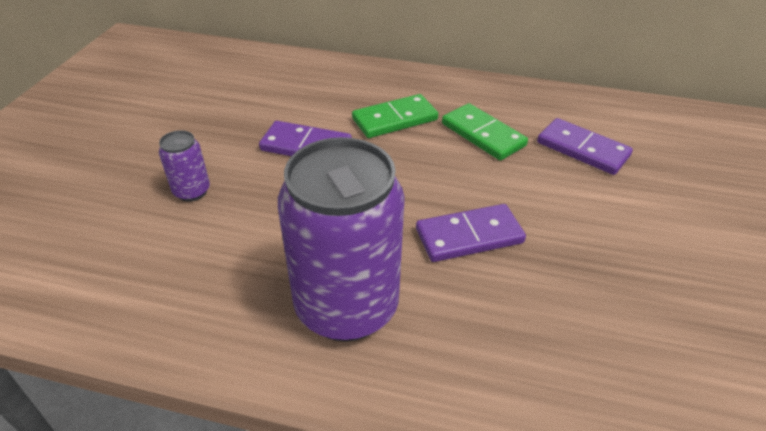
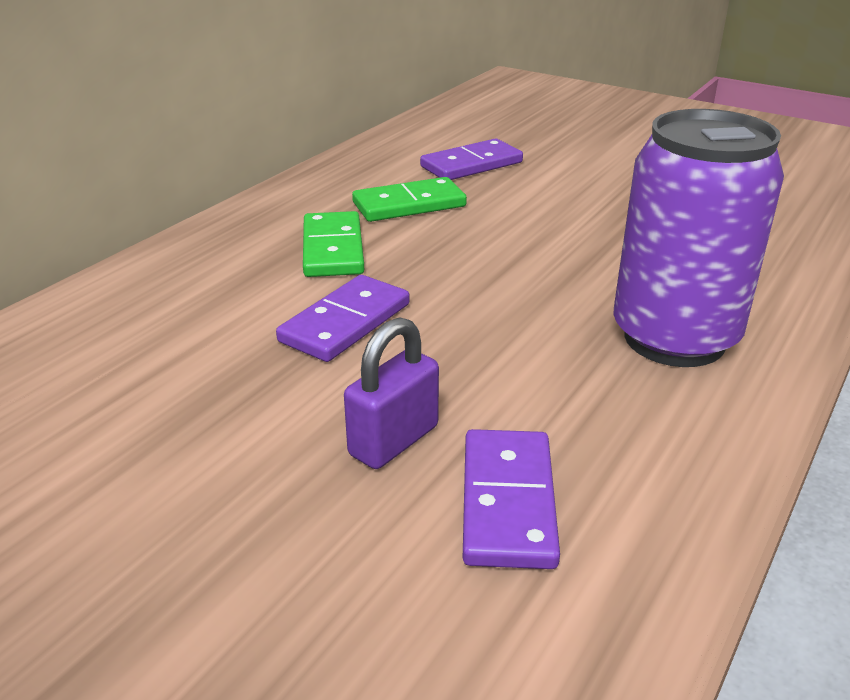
camera: 70 degrees left, 10 degrees down
purple can [159,130,210,202] -> purple padlock [344,317,439,469]
purple domino [416,204,526,262] -> purple domino moved to [463,429,560,569]

